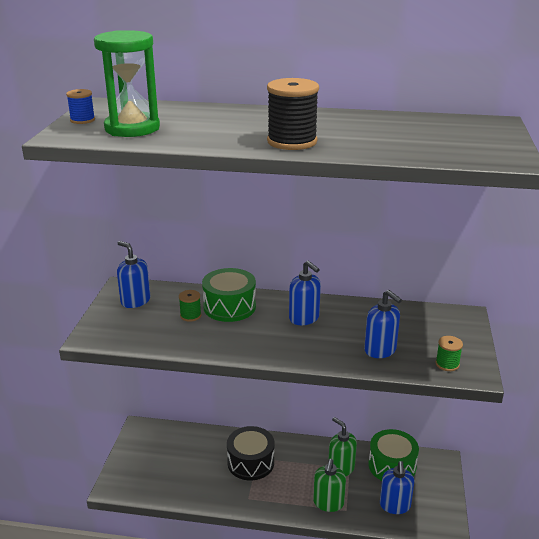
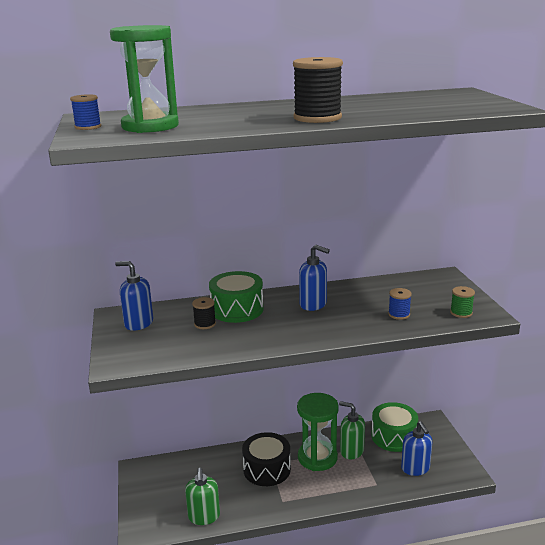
camera: 20 degrees left, 5 degrees down
green spool [179,290,201,322] -> black spool [192,297,216,329]
green soap dispenser [313,459,346,512] -> green soap dispenser moved to [185,468,220,525]
blue soap dispenser [364,290,402,358] -> blue spool [388,288,412,320]
none -> green hourglass [297,393,339,471]

